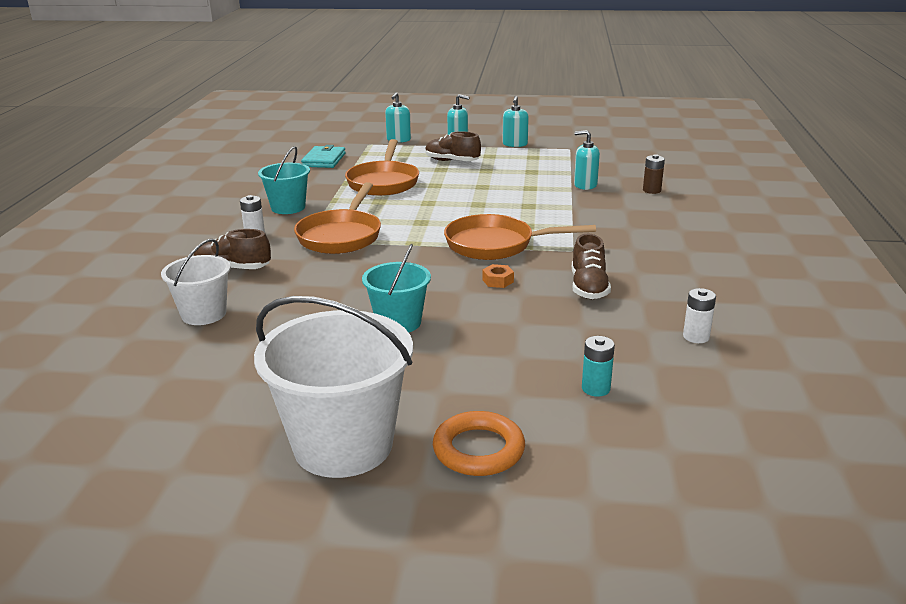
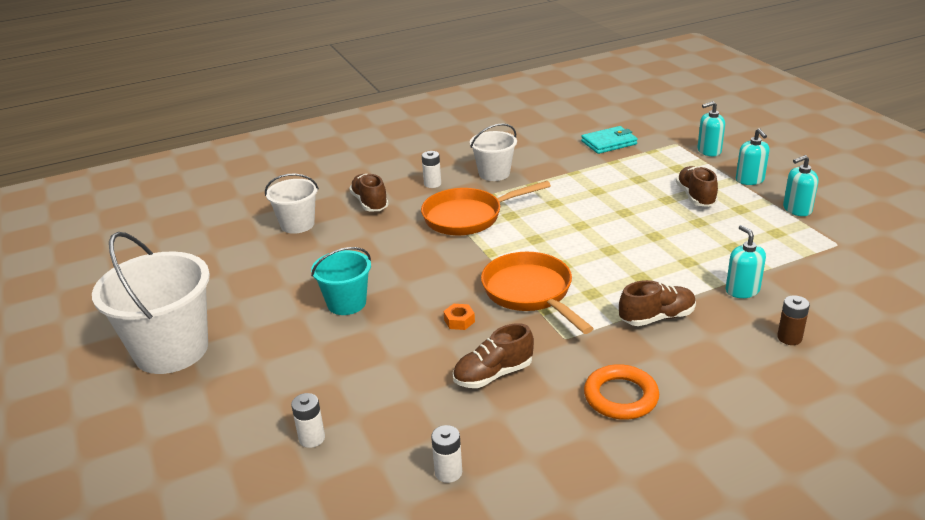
camera: 60 degrees right, 5 degrees up
turquoise bucket [258,146,310,214] -> white bucket [470,123,517,181]
orange pan [345,139,419,196] -> none
orange ring [433,411,525,476] -> orange ring moved to [584,364,659,420]
turquoise battery [582,336,615,397] -> white battery [291,393,325,448]
none -> brown shoe [619,280,696,326]

